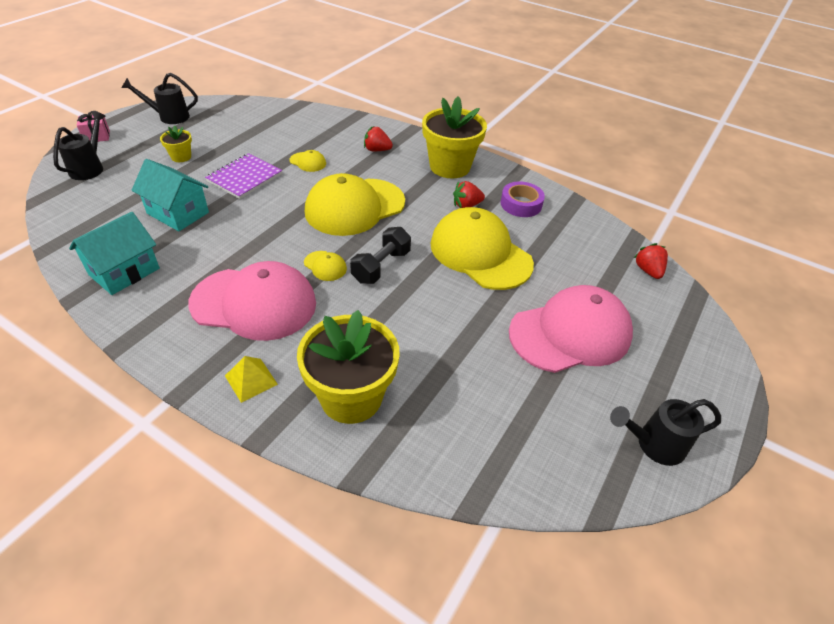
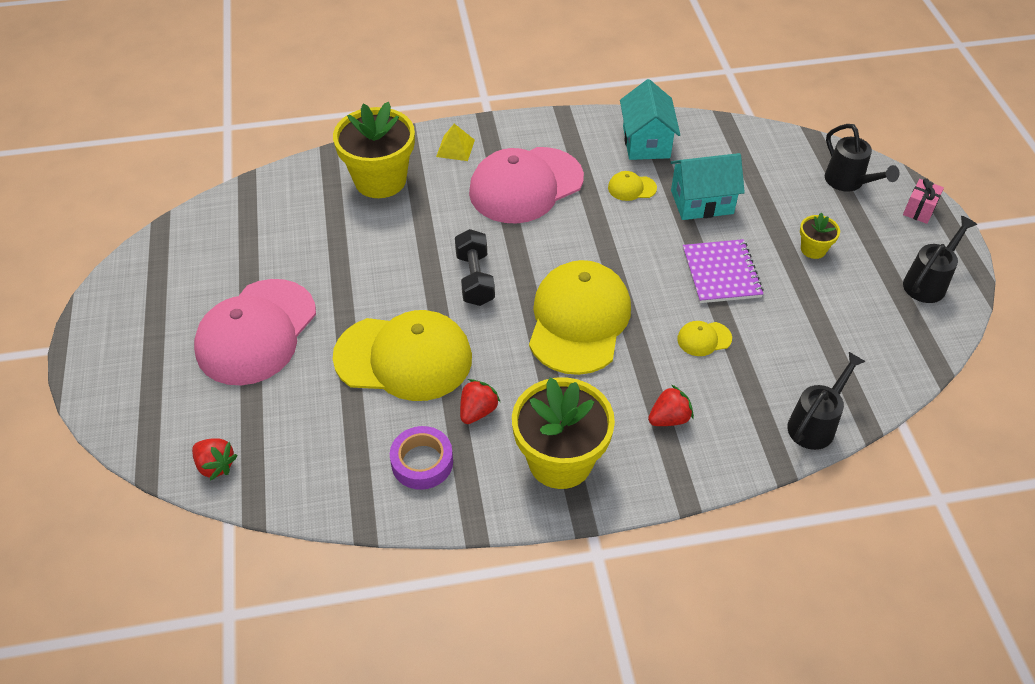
camera: 140 degrees right, 5 degrees up
yellow cap [304,251,347,281] -> yellow cap moved to [608,171,657,201]
black watering can [610,399,721,466] -> black watering can moved to [787,352,866,450]

